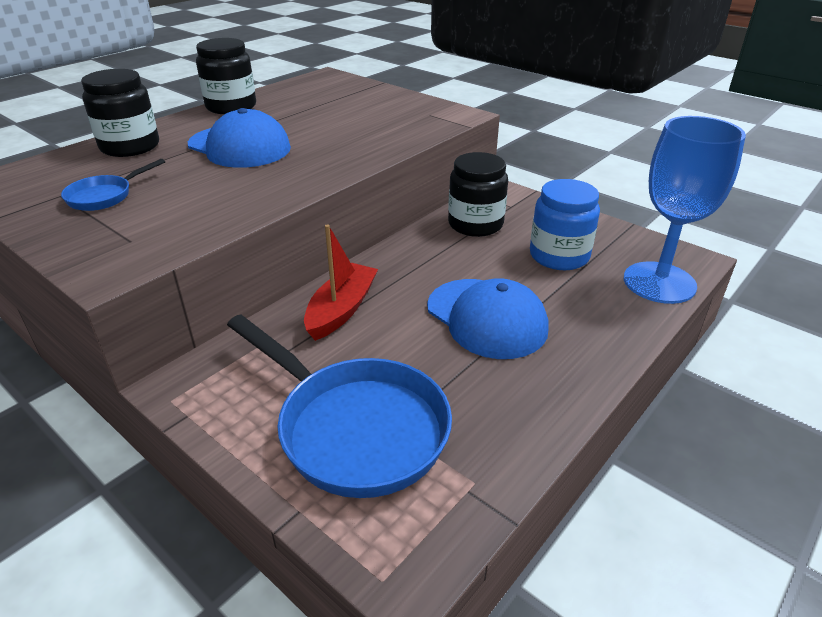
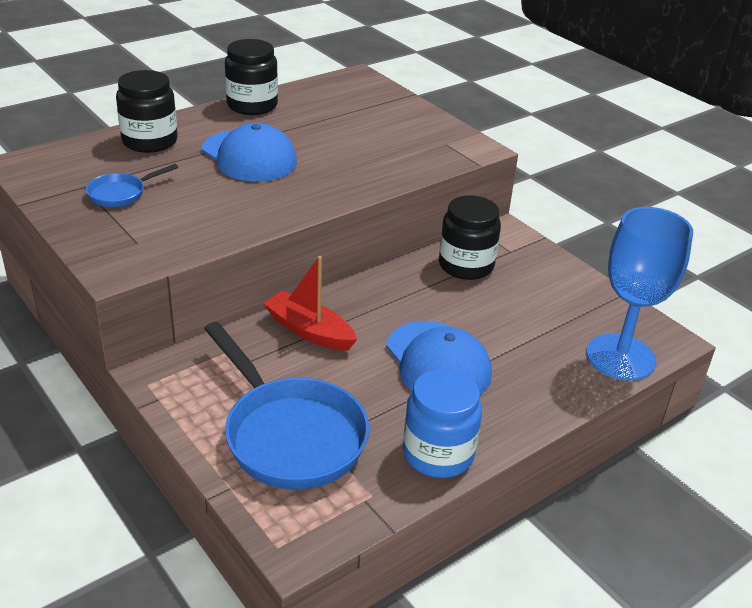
camera: 10 degrees right, 0 degrees up
red boat [304,224,378,341] -> red boat turned 90 degrees counterclockwise [263,256,357,351]
blue jar [530,179,600,270] -> blue jar moved to [403,369,482,478]

